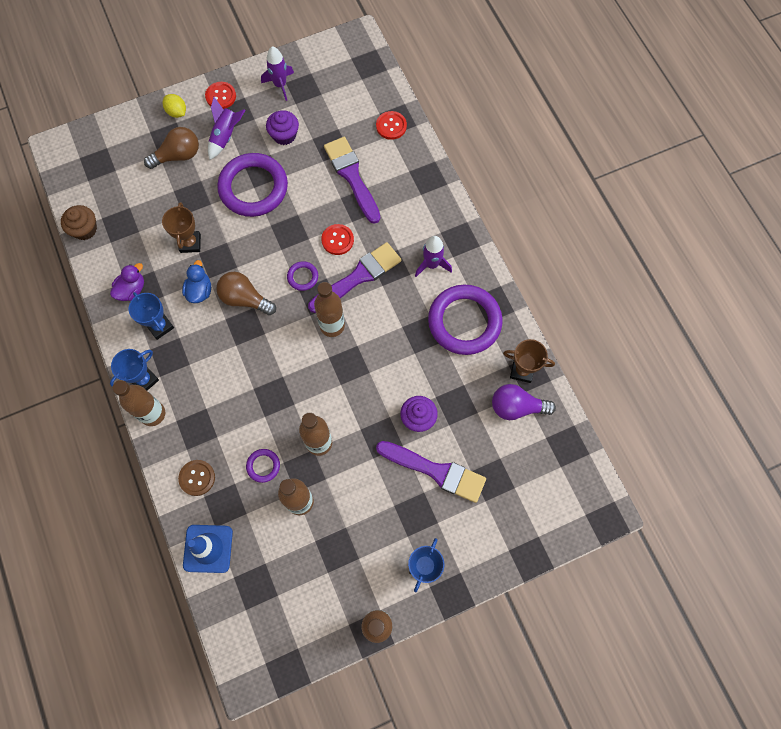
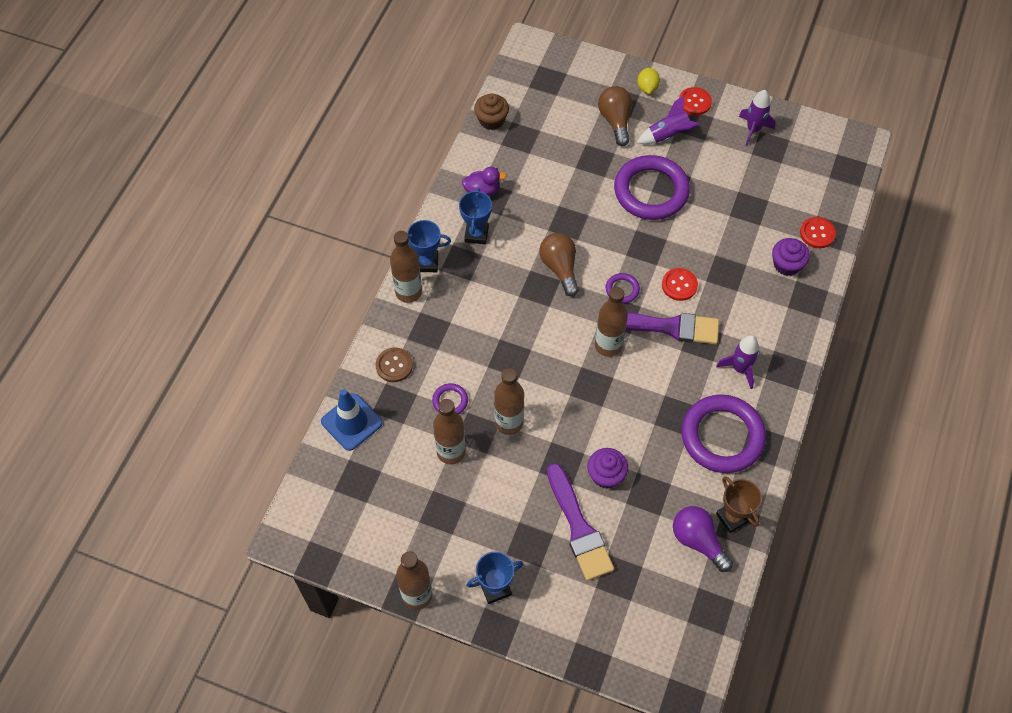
camera: 45 degrees right, 10 degrees down
brown light bulb [144,127,199,169] -> brown light bulb turned 120 degrees counterclockwise [598,86,632,146]
brown trophy [162,202,201,253] -> none
blue duck [182,260,211,303] -> none
purple cupcake [266,110,299,145] -> purple cupcake moved to [772,238,810,276]
purple brush [324,137,380,224] -> none

